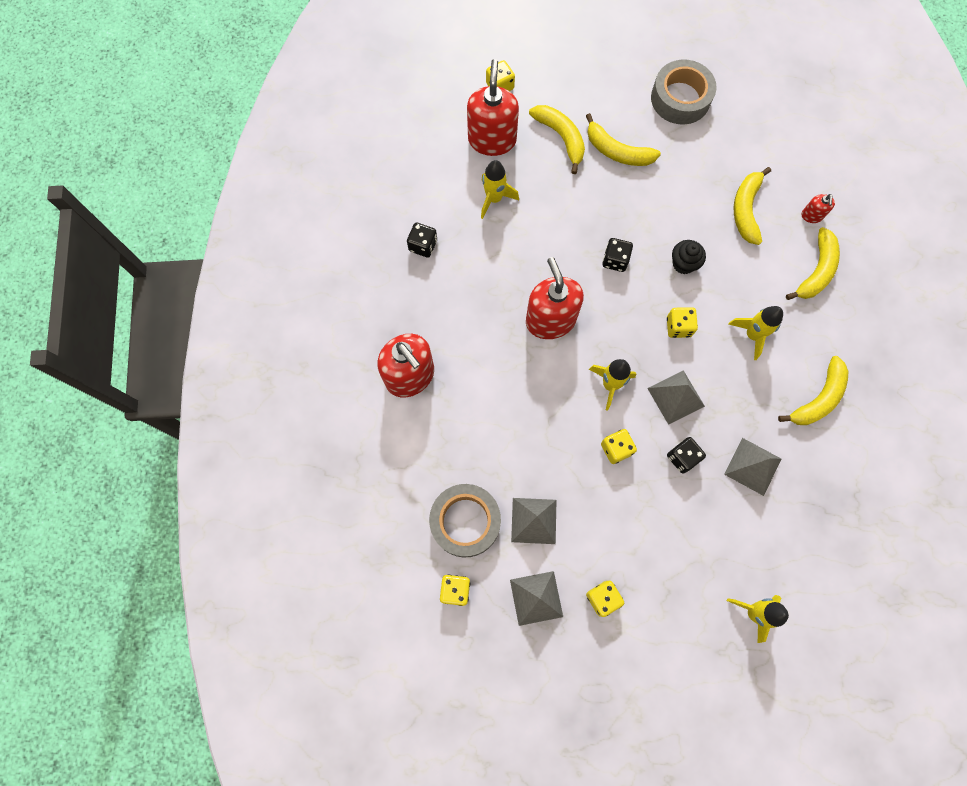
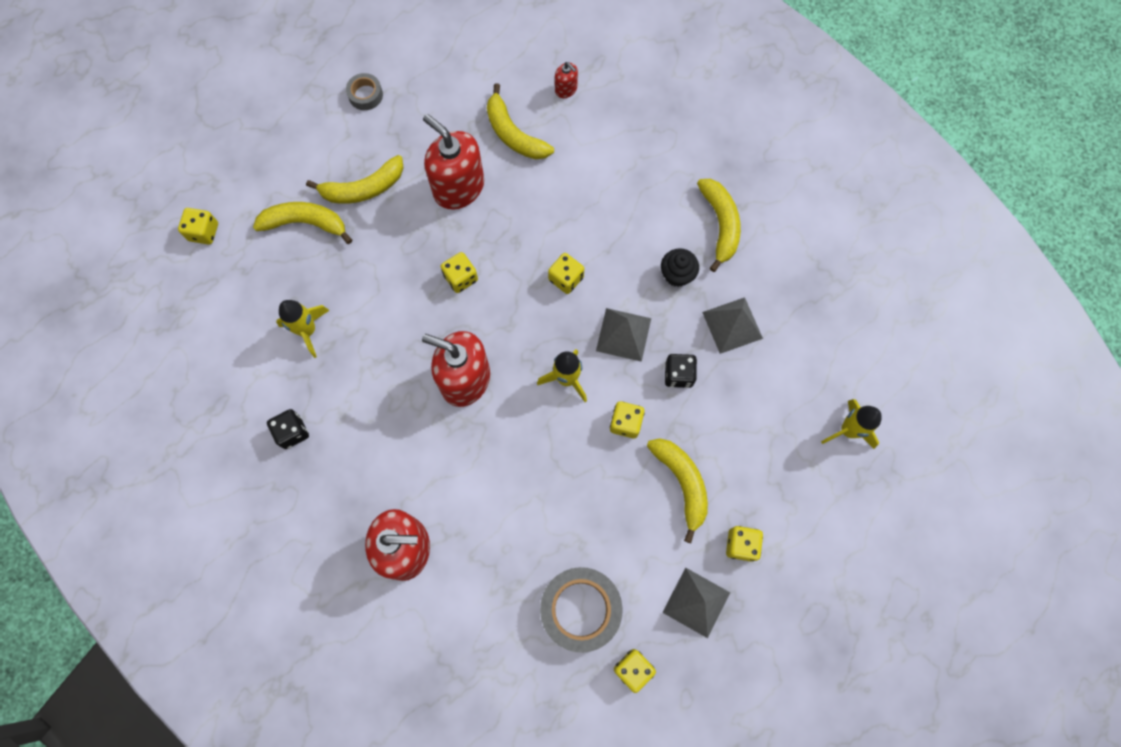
camera: 50 degrees left, 0 degrees up
red soap dispenser [467,59,519,156] -> red soap dispenser moved to [423,114,484,210]
grey pyramid [511,498,556,544] -> none
black dice [602,238,633,272] -> yellow dice [440,252,478,293]
grey tape [651,59,717,125] -> grey tape [346,73,383,110], size x0.50
black cupcake [672,240,706,274] -> black cupcake moved to [661,248,699,287]
yellow rocket [728,306,783,360] -> none
yellow banana [786,227,840,300] -> yellow banana moved to [647,438,708,543]

